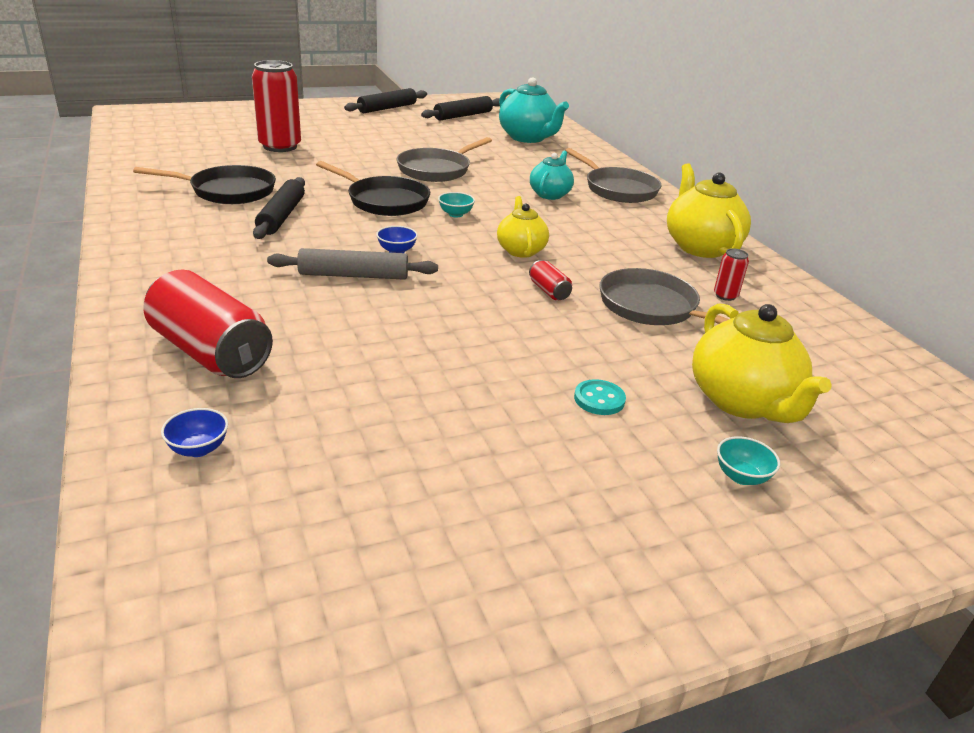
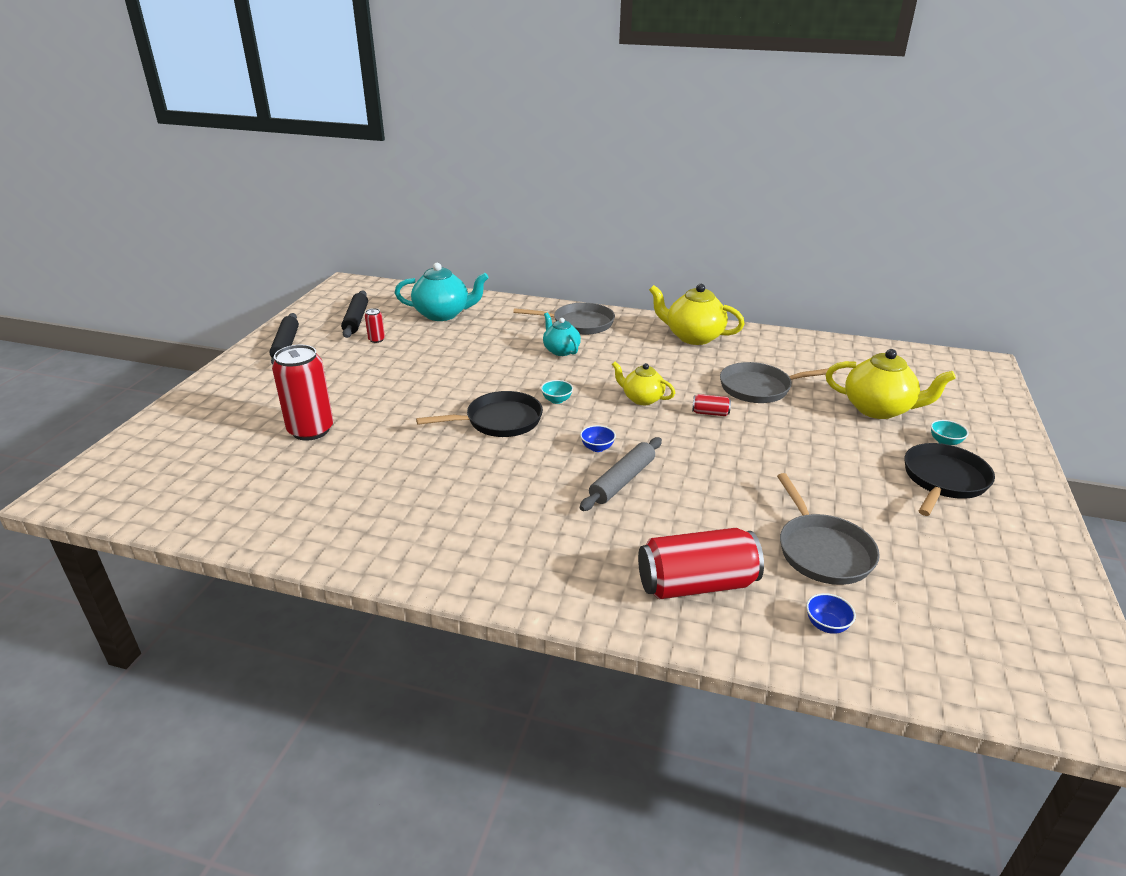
camera: 50 degrees left, 0 degrees up
black pan [133,165,276,204] -> black pan moved to [905,443,995,516]
black rolling pin [253,177,305,239] -> none
grey pan [397,137,492,182] -> grey pan moved to [777,473,880,585]
turquoise button [574,379,626,415] -> none
red can [714,248,749,301] -> red can moved to [365,308,385,343]

